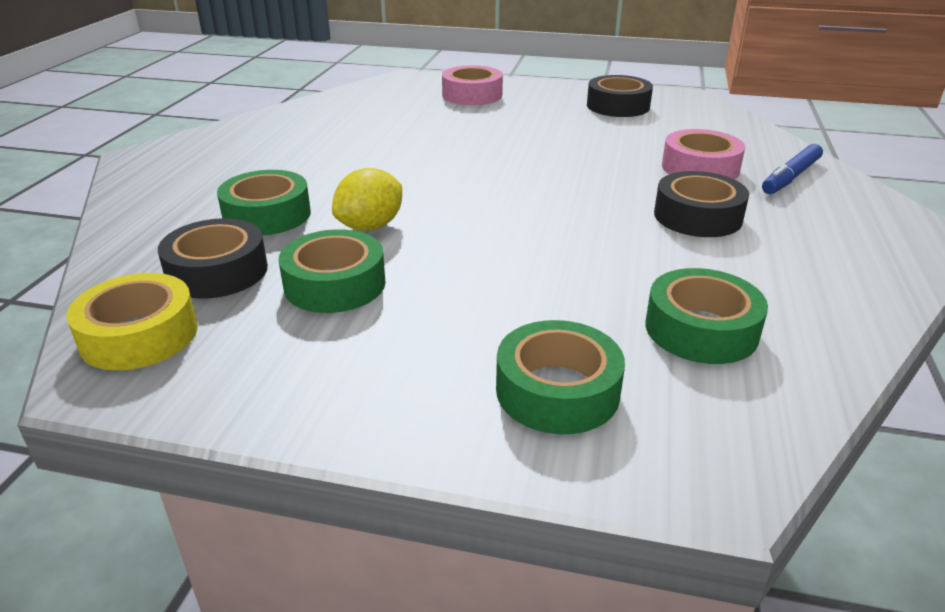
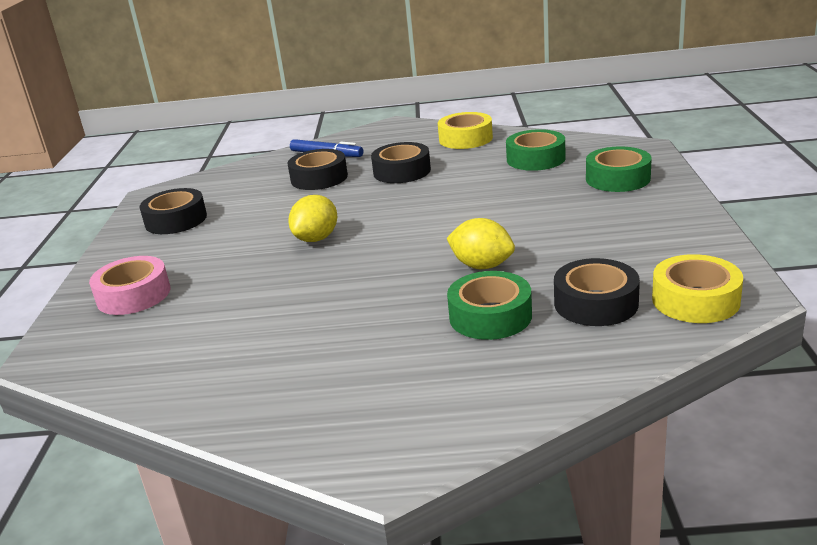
camera: 100 degrees left, 5 degrees down
green tape [279,229,386,313] -> none
pink tape [662,129,745,180] -> black tape [287,149,348,190]
none -> yellow lemon [288,195,337,242]
none -> yellow tape [438,112,493,149]

